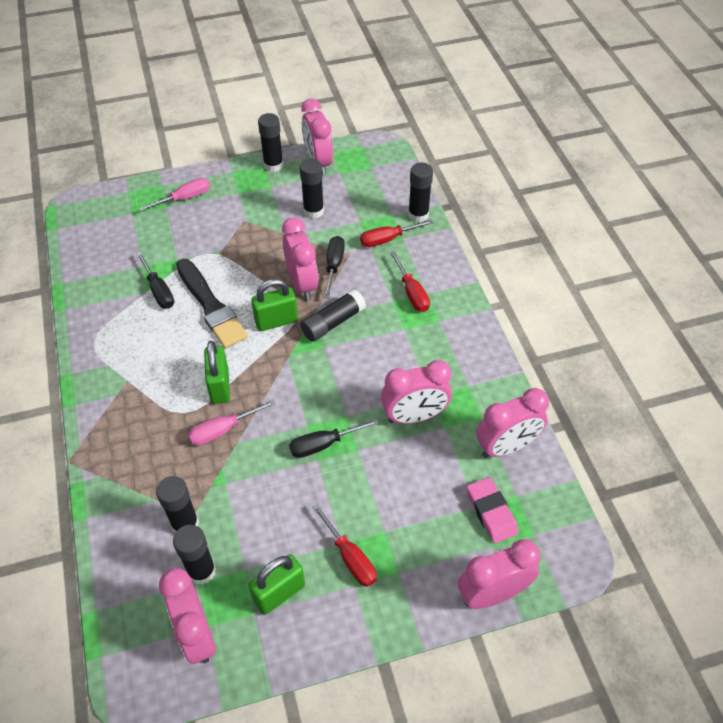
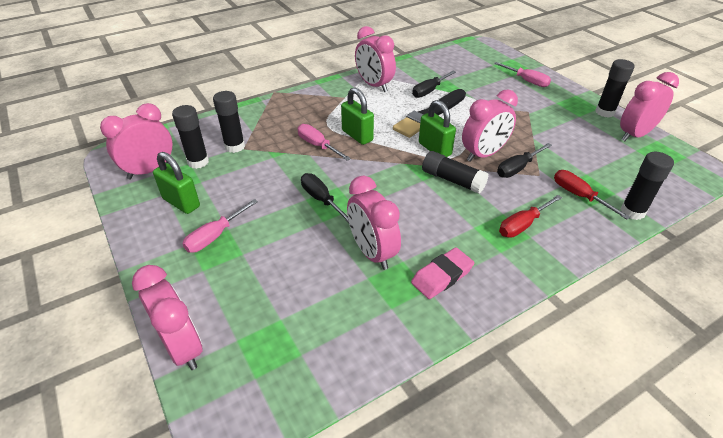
camera: 75 degrees right, 10 degrees down
green padlock [204,341,230,404] -> green padlock turned 75 degrees clockwise [341,87,374,145]
black glue stick [300,159,324,219] -> none
red screwdriver [312,504,377,587] -> pink screwdriver [182,199,258,253]
black screwdriver [324,236,345,298] -> black screwdriver turned 150 degrees clockwise [497,143,552,178]
pink eraser [466,477,519,544] -> pink eraser moved to [411,247,474,299]
pink clock [476,388,549,458] -> pink clock moved to [355,26,396,92]

